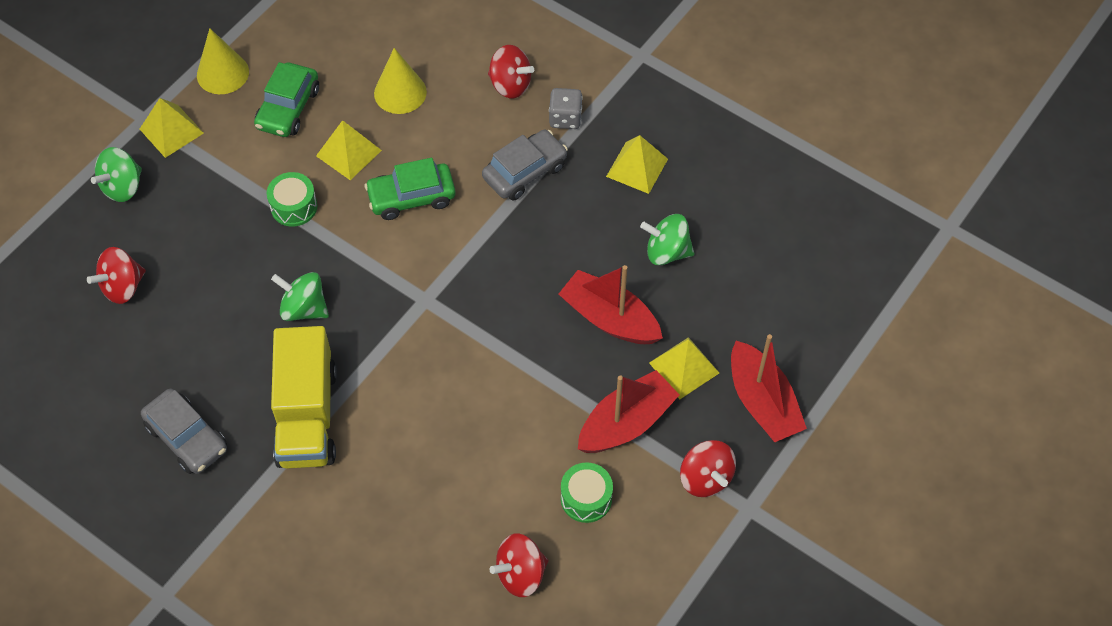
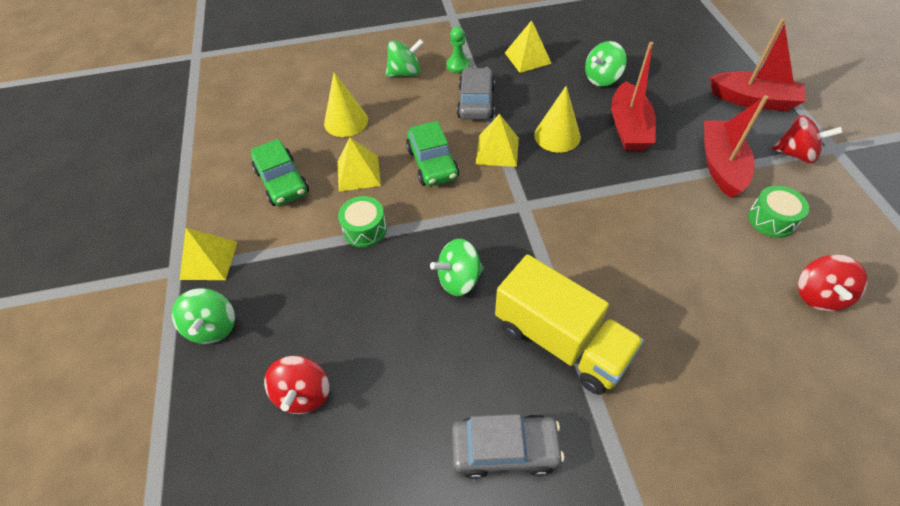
camera: 45 degrees left, 5 degrees down
yellow cone [197,28,249,94] -> yellow cone moved to [534,86,581,153]
green car [365,158,456,220] -> green car turned 45 degrees counterclockwise [406,121,459,186]
red spinning top [488,45,534,98] -> green spinning top [386,39,424,77]
grey dice [549,88,583,129] -> green pawn [447,27,470,73]
red boat [559,265,663,344] -> red boat turned 75 degrees counterclockwise [611,42,656,151]
yellow pyramid [649,337,719,399] -> yellow pyramid moved to [476,114,519,167]

